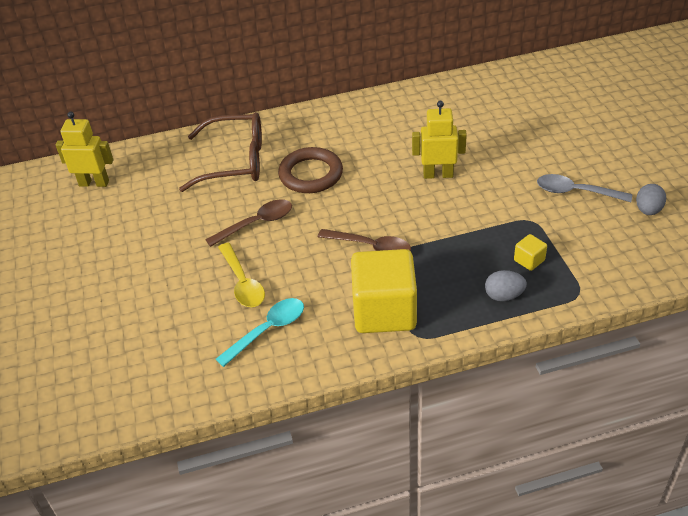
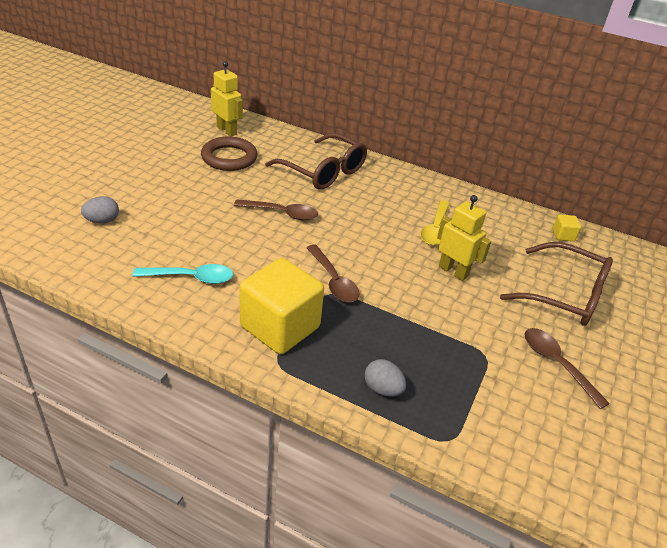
camera: 35 degrees right, 5 degrees down
yellow spoon [218,243,265,307] -> yellow spoon moved to [420,200,450,245]
brown ring [278,147,343,193] -> brown ring moved to [201,136,258,171]
yellow cube [514,234,547,271] -> yellow cube moved to [553,215,581,241]
grey spoon [537,174,632,202] -> brown spoon [524,328,610,409]
grey egg [636,184,666,215] -> grey egg moved to [81,196,119,223]
none -> brown glasses [500,242,613,326]

